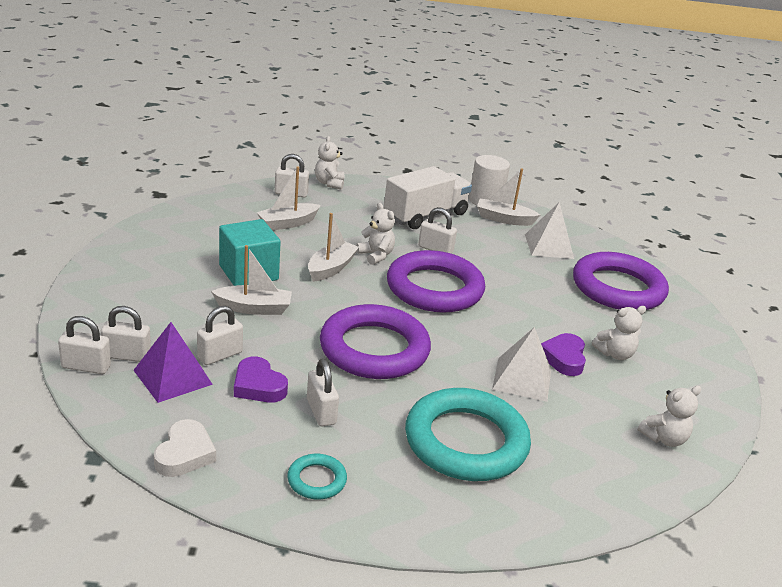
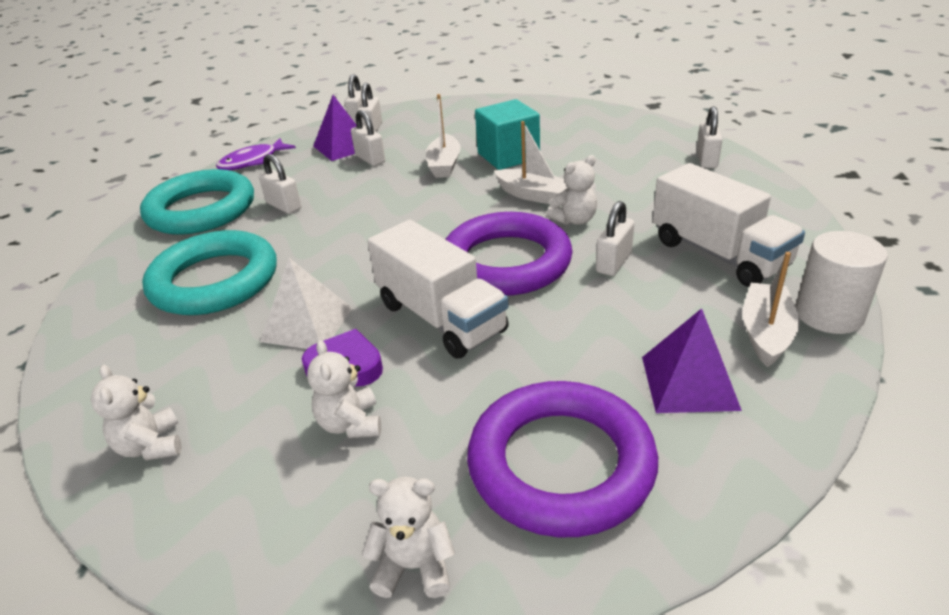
camera: 100 degrees right, 5 degrees up
white heart [154,419,216,477] -> purple fish [216,138,296,170]
purple heart [234,356,288,403] -> none
white boat [256,167,321,230] -> none
turquoise ring [287,454,347,499] -> turquoise ring [140,169,254,235], size x2.29
white padlock [307,359,339,426] -> white padlock turned 60 degrees clockwise [259,154,301,214]
white teddy bear [315,136,344,190] -> white teddy bear moved to [361,477,455,598]
purple ring [320,304,431,379] -> none
white pyramid [525,203,574,259] -> purple pyramid [642,308,742,413]
none -> white truck [367,220,509,359]

